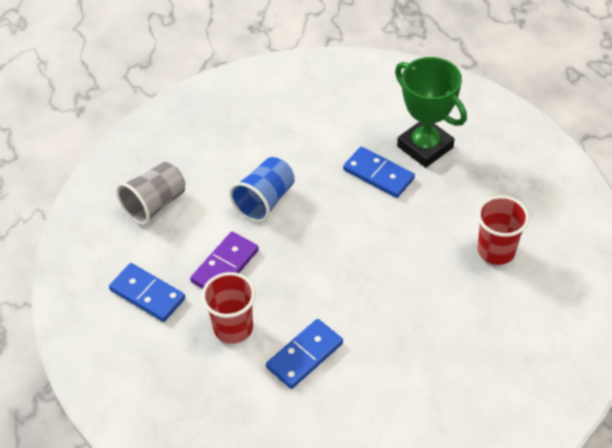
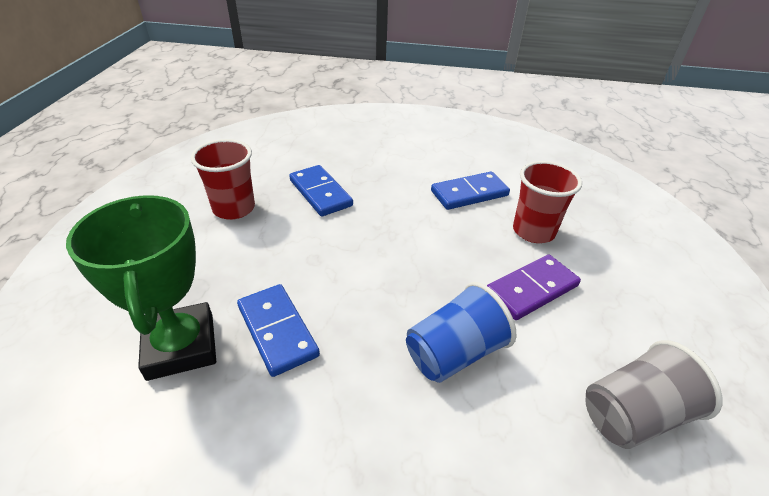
camera: 160 degrees left, 10 degrees down
blue domino [109,263,185,322] -> blue domino moved to [289,165,353,217]

